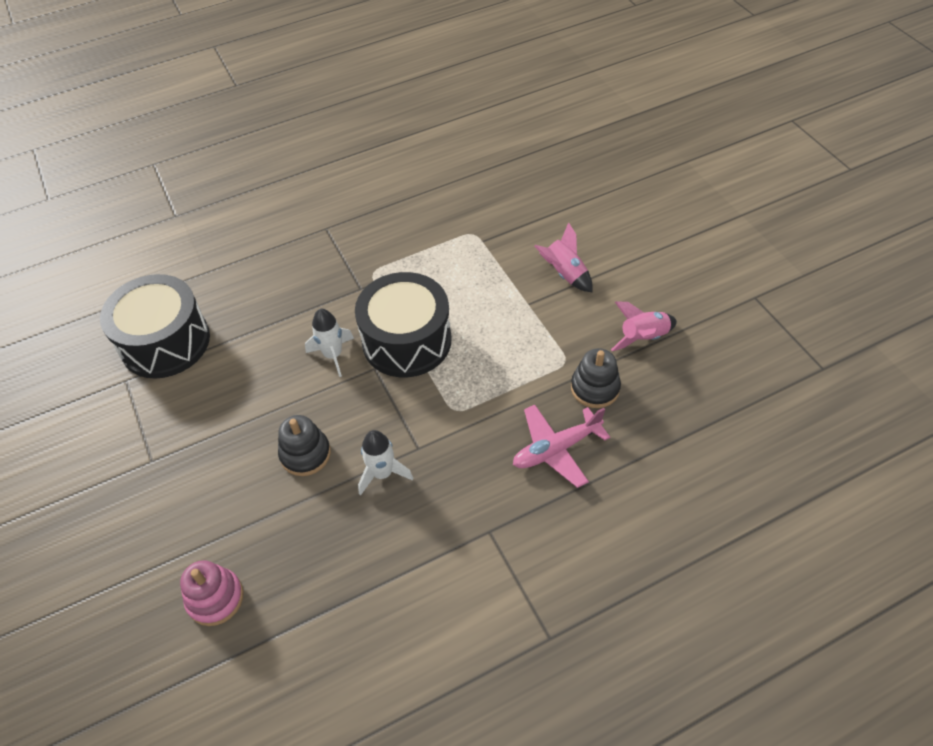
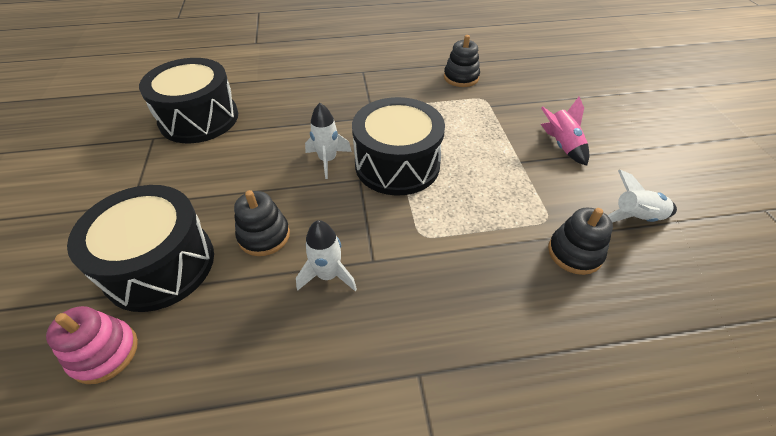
camera: 15 degrees right, 5 degrees down
pink plane [513,405,610,488] -> none
pink rocket [611,301,677,351] -> white rocket [607,170,677,222]
none -> black drum [67,185,214,312]
none -> black stacking toy [444,35,480,87]

